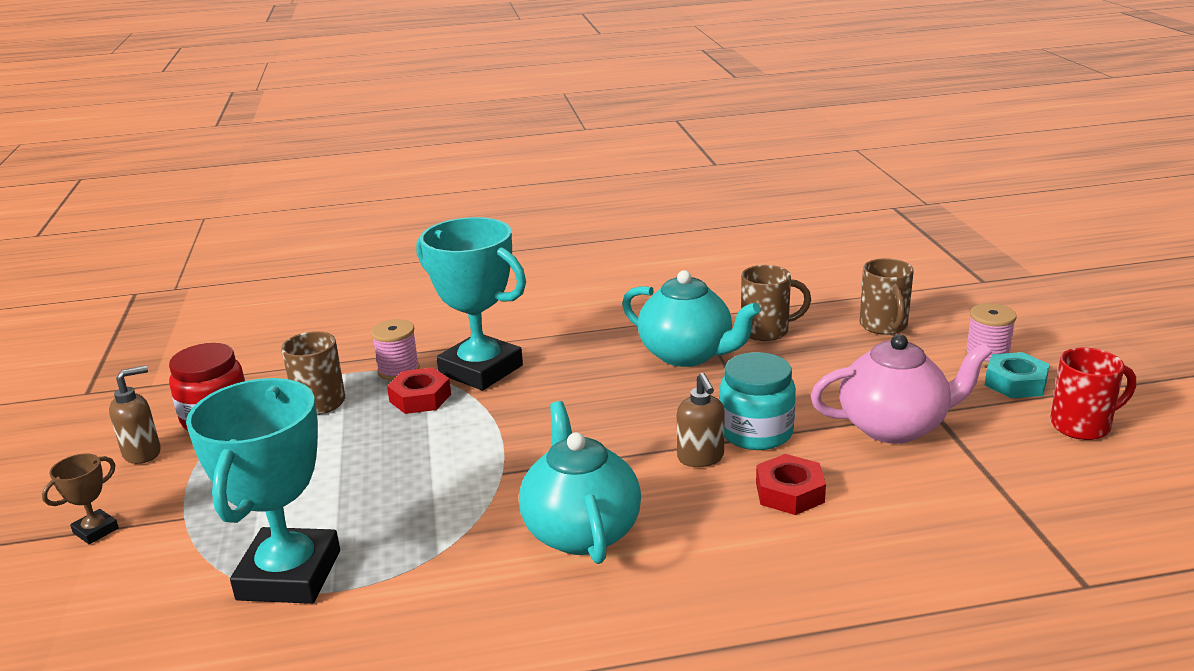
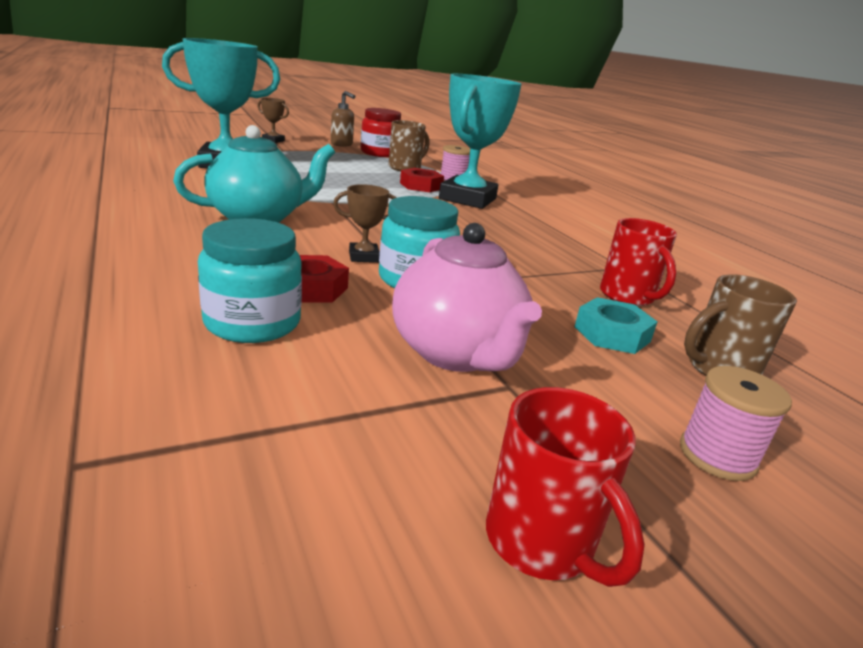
camera: 70 degrees right, 0 degrees up
turquoise teapot [622,270,761,367] -> none
brown soap dispenser [677,373,725,467] -> brown trophy [333,184,397,263]
brown mug [741,265,811,341] -> red mug [600,218,677,306]
turquoise nut [985,352,1050,398] -> turquoise nut moved to [574,297,657,354]
none -> turquoise jar [198,218,302,343]

